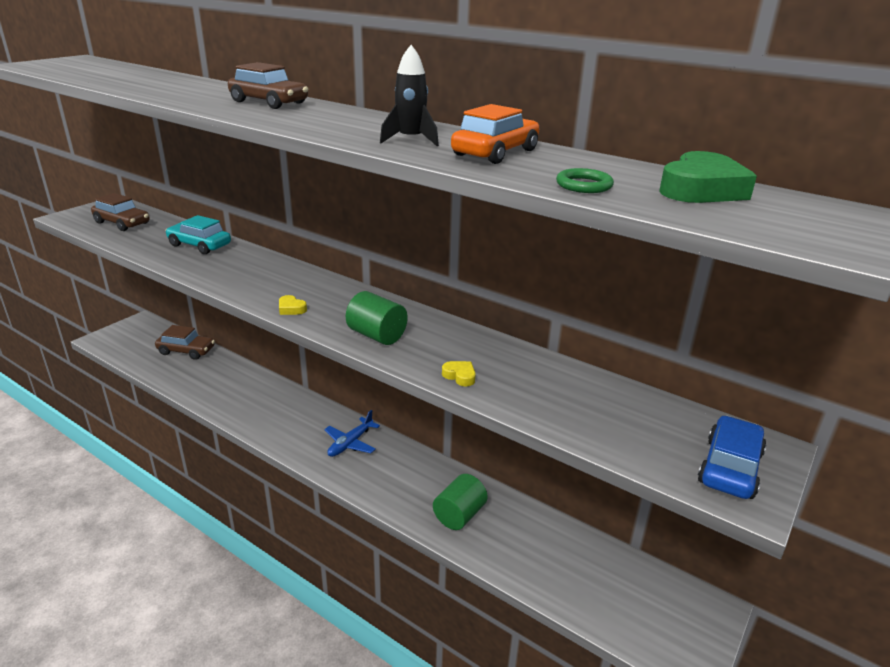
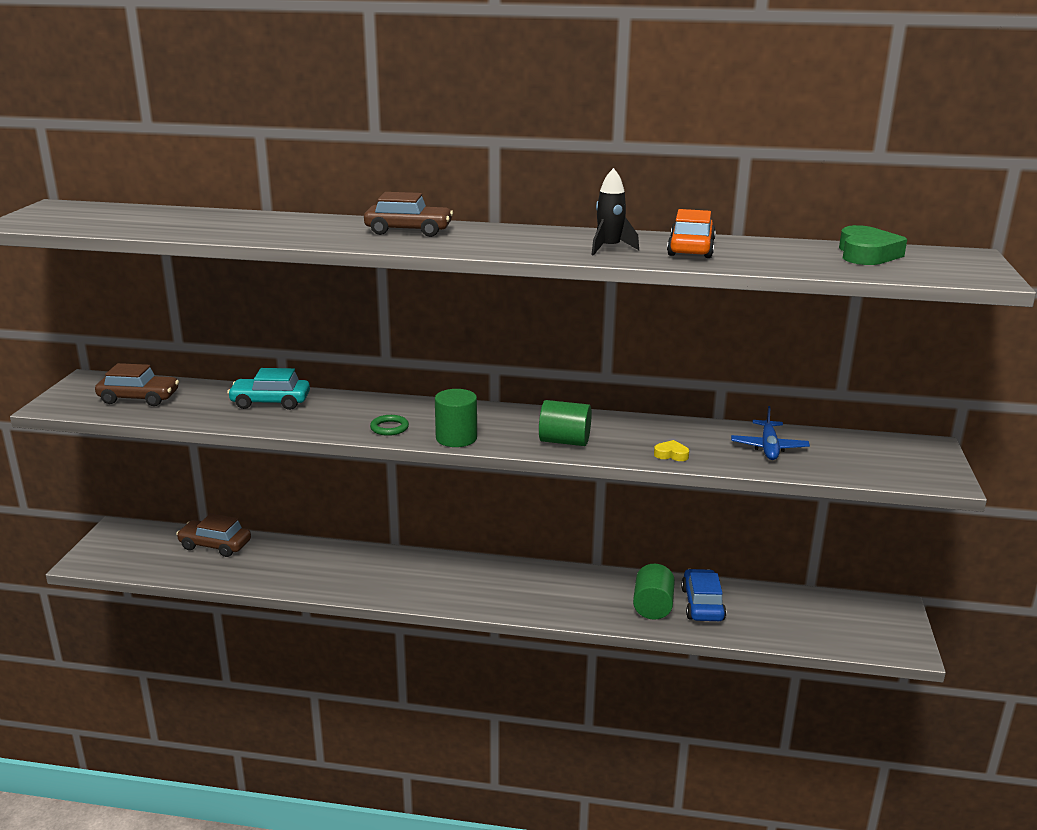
camera: 25 degrees left, 5 degrees down
brown car [155,325,215,360] -> brown car turned 150 degrees counterclockwise [176,513,251,557]
yellow heart [279,295,307,315] -> green cylinder [435,389,477,447]
blue plane [324,410,380,457] -> blue plane moved to [731,406,810,460]
green ring [556,168,614,193] -> green ring moved to [370,415,409,436]
blue car [698,416,766,499] -> blue car moved to [681,569,726,621]

